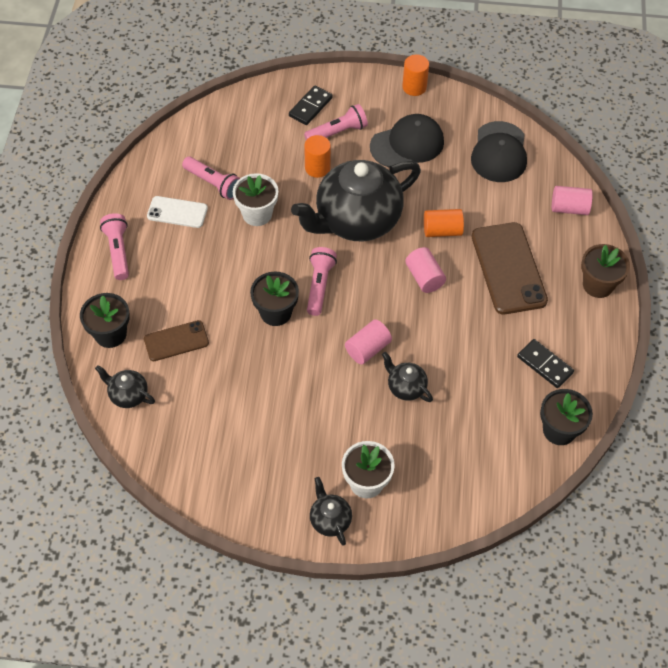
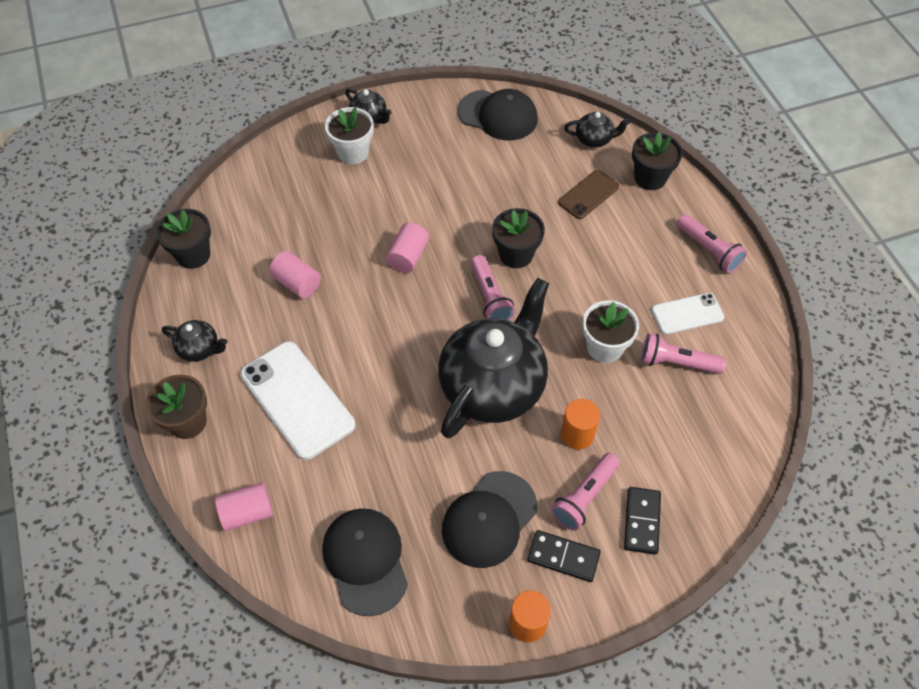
camera: 155 degrees right, 0 degrees up
black teapot [382,352,433,402] -> black teapot moved to [162,320,227,362]
pink cylinder [405,247,446,293] -> pink cylinder moved to [269,251,321,298]
orange cylinder [424,209,464,237] -> none
brown phone [472,222,548,314] -> white phone [240,341,355,460]
black domino [517,339,574,388] -> black domino moved to [527,530,601,582]
none -> black cap [458,89,538,141]

